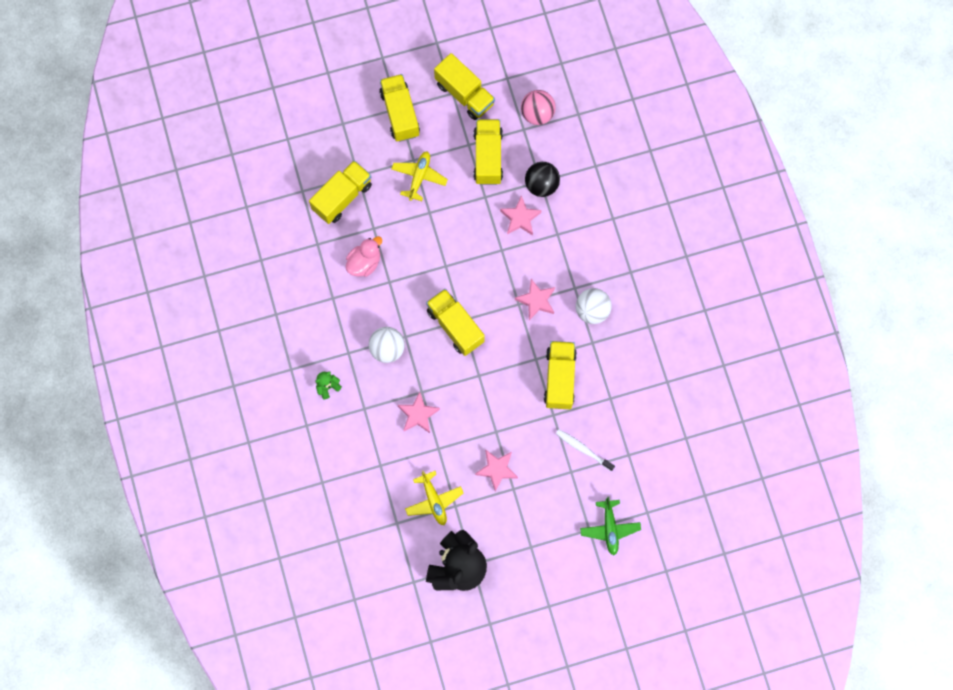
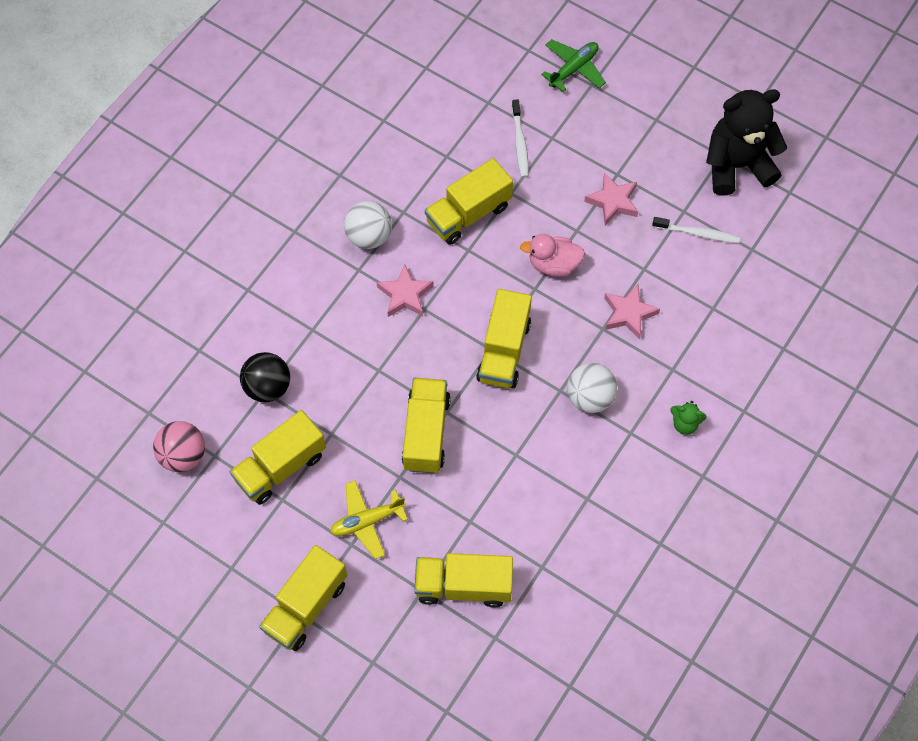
camera: 130 degrees left, 10 degrees down
pink duck [346,236,382,277] -> pink duck moved to [520,234,585,277]
yellow plane [405,471,463,525] -> white toothbrush [652,217,740,243]
yellow truck [434,53,495,120] -> yellow truck moved to [402,378,451,474]
pink star [500,195,542,235] -> none

